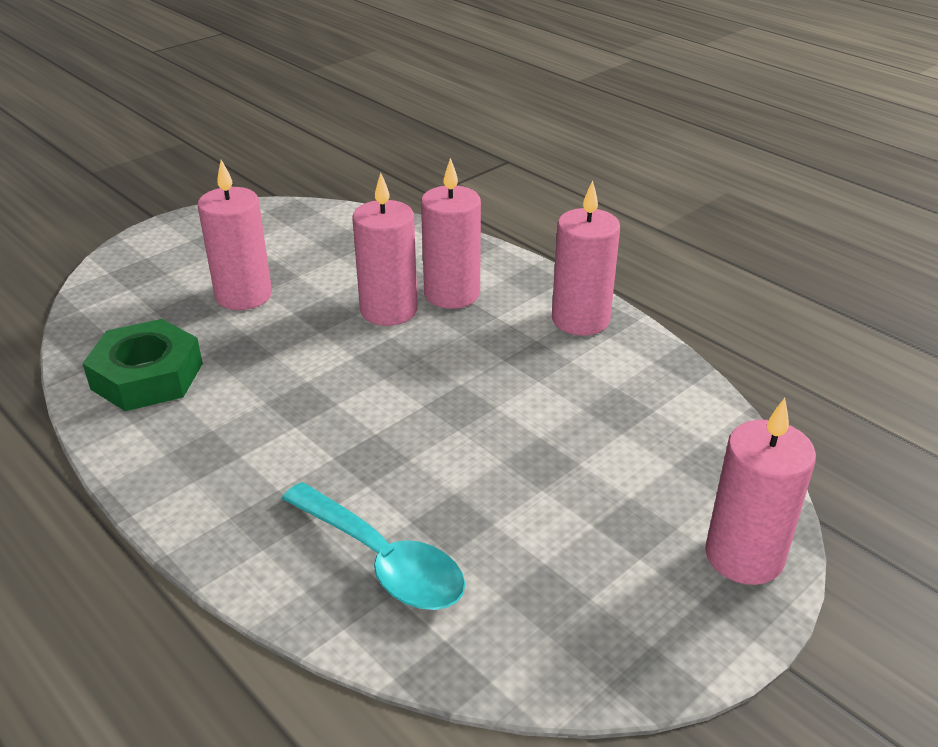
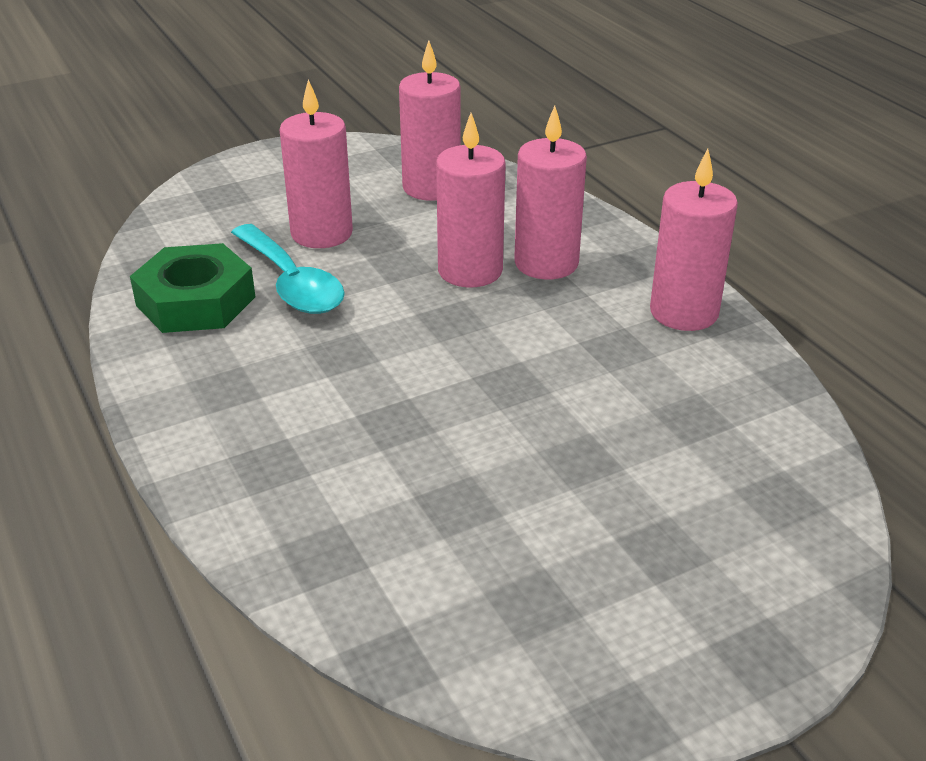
camera: 15 degrees right, 0 degrees up
turquoise spoon [282,482,465,610] -> turquoise spoon moved to [231,224,345,314]
pink candle [705,398,816,585] -> pink candle moved to [399,40,460,201]

